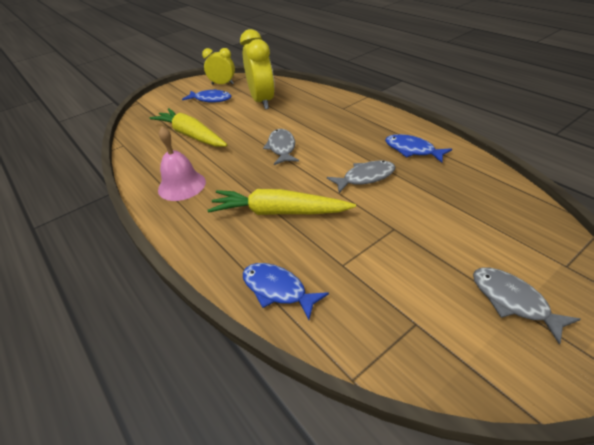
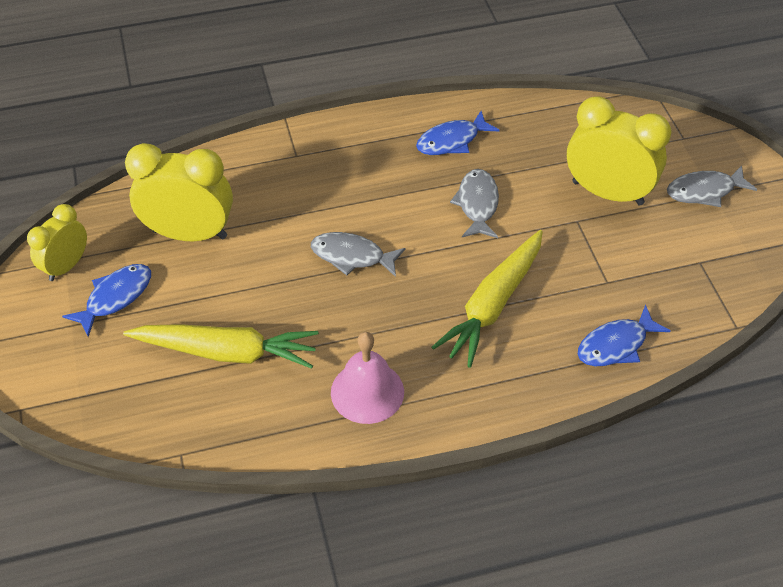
camera: 70 degrees left, 10 degrees up
yellow carrot [149,108,227,147] -> yellow carrot turned 150 degrees counterclockwise [123,324,319,369]
none -> yellow clock [567,96,671,205]

